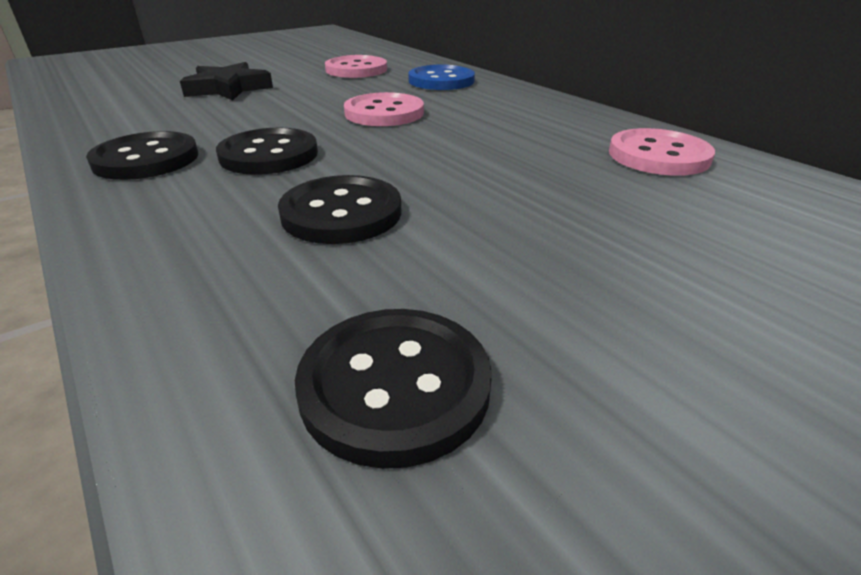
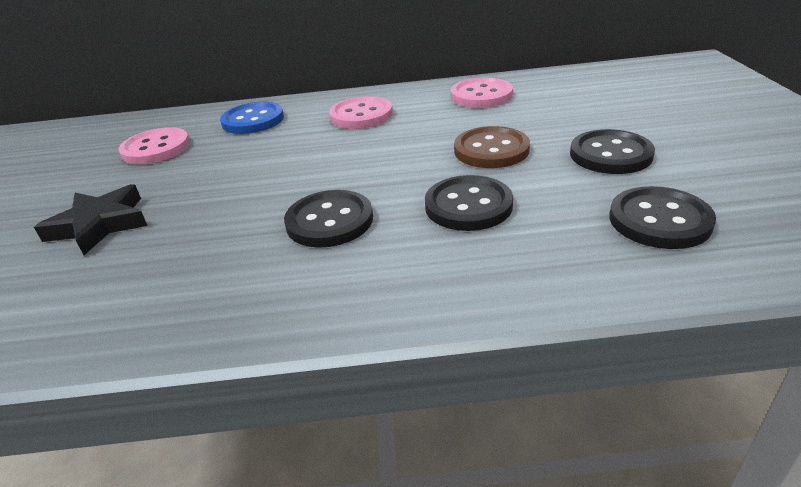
camera: 55 degrees left, 0 degrees up
black button [86,131,198,180] -> black button moved to [570,129,655,174]
pink button [344,92,424,126] -> pink button moved to [329,96,393,129]
none -> brown button [454,126,530,168]

